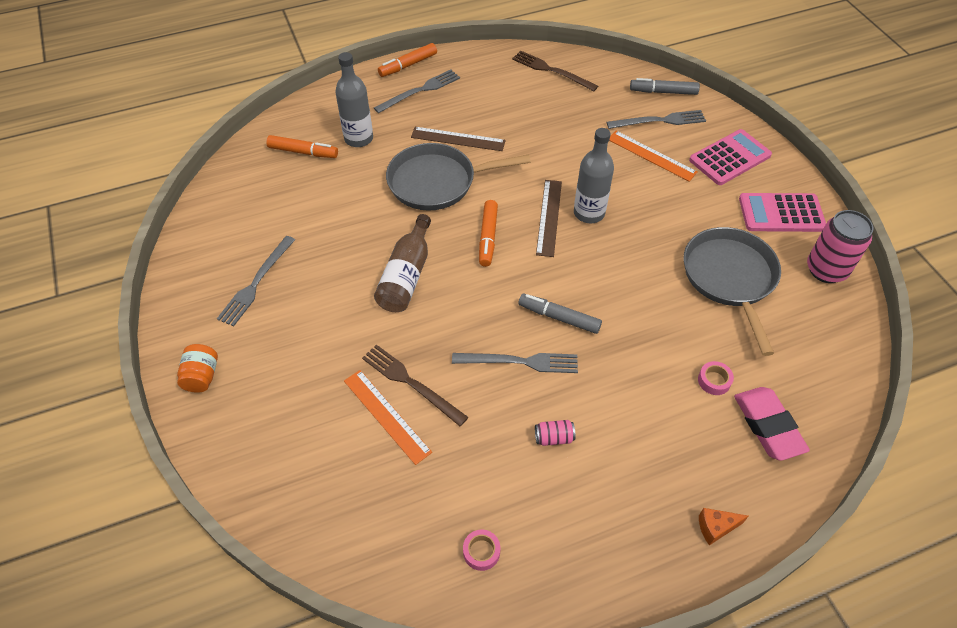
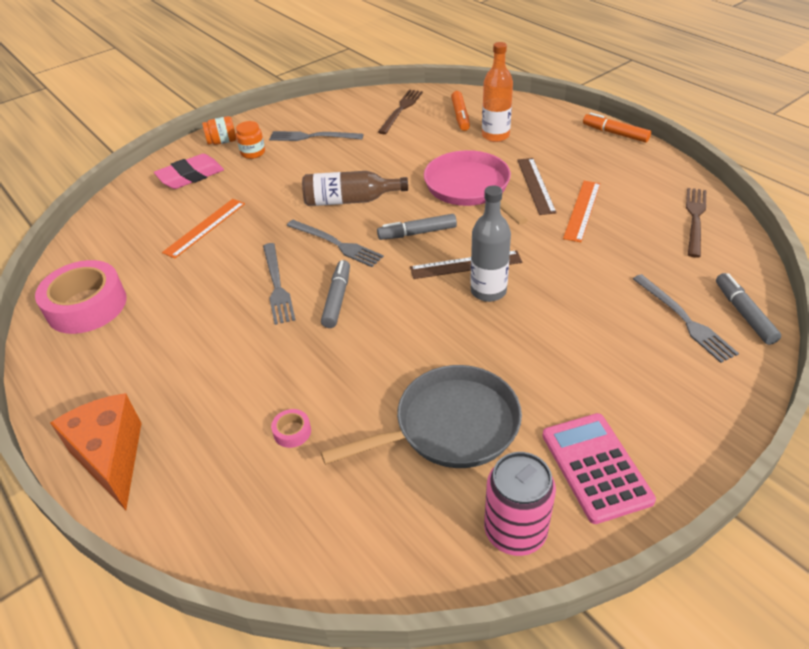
camera: 75 degrees right, 10 degrees down
grey bottle [335,52,373,147] -> orange bottle [482,42,513,142]
brown fork [362,344,468,426] -> brown fork moved to [378,89,423,134]
grey fork [374,69,460,113] -> grey fork moved to [287,220,384,267]
grey pan [386,143,531,211] -> pink pan [424,150,528,225]
pink tape [463,530,500,571] -> pink tape [35,260,127,334], size x2.50
orange marker [479,200,498,267] -> grey marker [377,214,457,240]
pink can [535,420,575,446] -> none
orange ruler [609,131,698,181] -> orange ruler moved to [563,181,601,242]
pink calculator [689,129,772,185] -> none
orange cheese [699,508,749,546] -> orange cheese [50,393,142,510], size x2.23
pink eraser [734,387,810,461] -> pink eraser moved to [154,154,224,189]
none -> orange jar [236,121,265,159]

